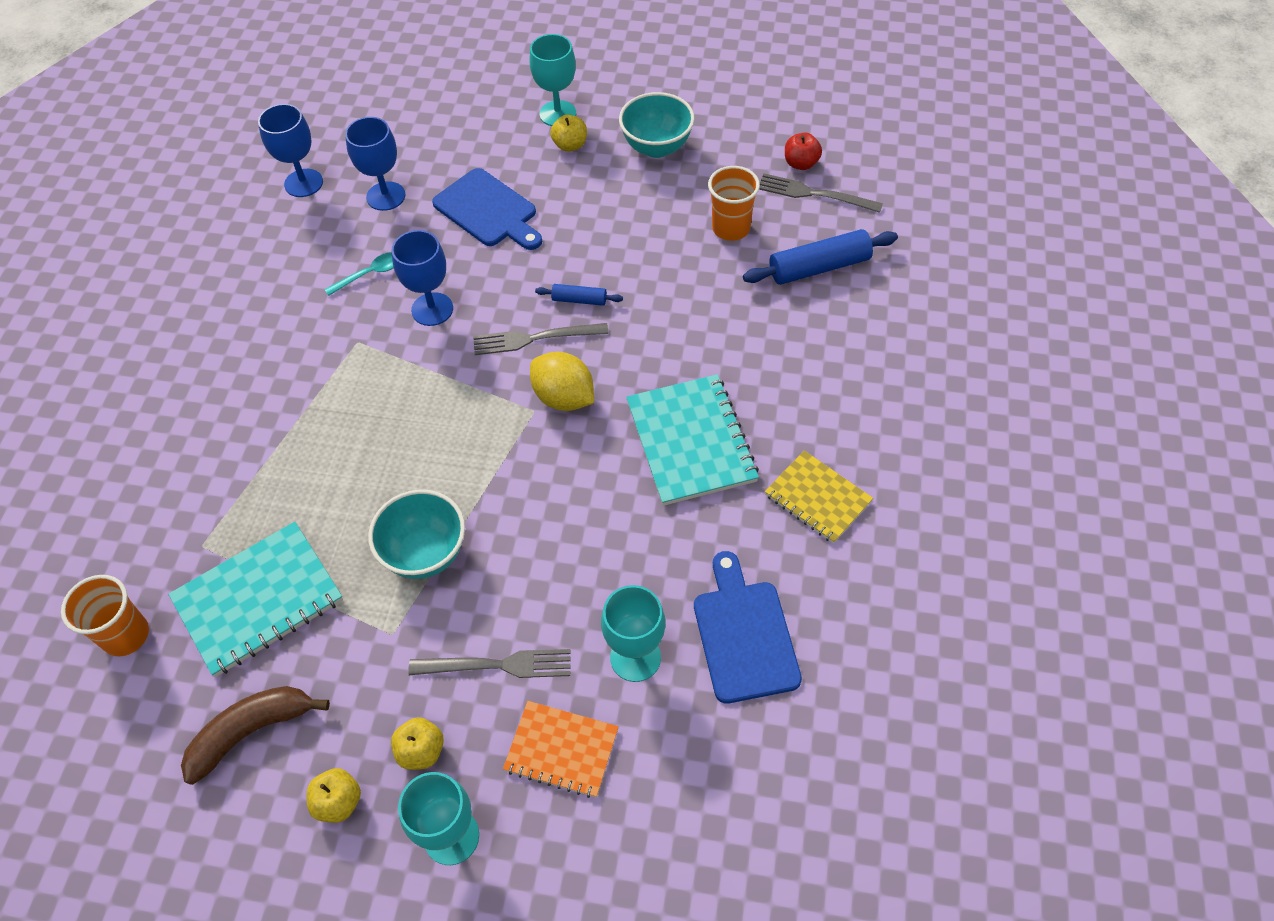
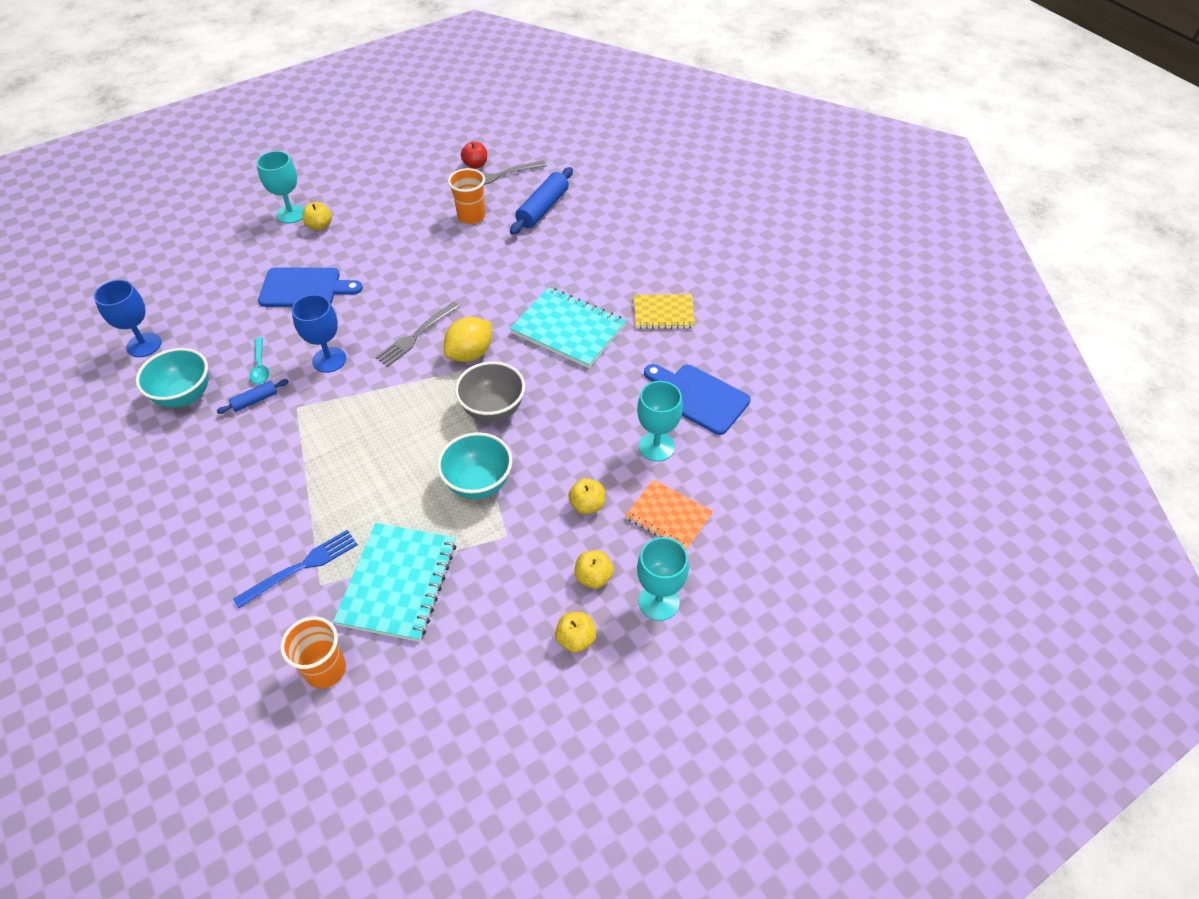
camera: 45 degrees left, 5 degrees down
brown banana [181,686,330,785] -> none
turquoise spoon [324,252,394,296] -> turquoise spoon turned 150 degrees clockwise [250,337,269,385]
blue goblet [345,117,405,211] -> none
grey fork [408,649,570,678] -> yellow apple [568,478,605,514]
orange notebook [503,701,619,798] -> orange notebook turned 60 degrees clockwise [625,480,713,550]
yellow lemon [530,352,594,411] -> yellow lemon turned 45 degrees counterclockwise [444,317,492,362]
blue rolling pin [535,284,623,306] -> blue rolling pin moved to [217,379,289,414]
turquoise bowl [619,92,695,158] -> turquoise bowl moved to [136,348,209,407]
none -> blue fork [233,530,358,609]
none -> grey bowl [455,361,525,422]

